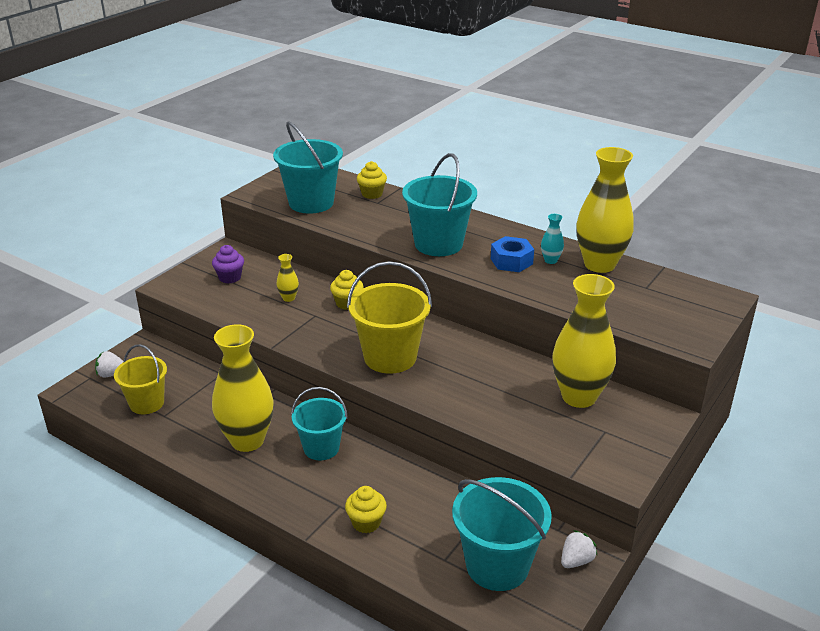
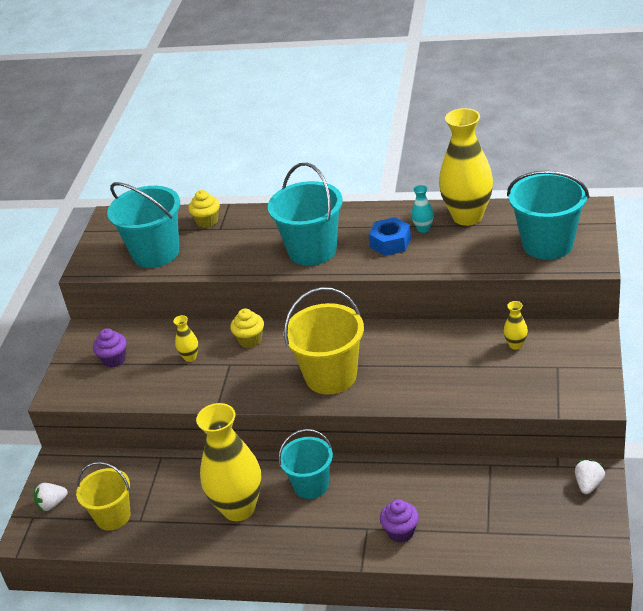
camera: 20 degrees left, 5 degrees up
yellow cupcake [345,486,387,533] -> purple cupcake [380,499,419,543]
turquoise bucket [452,477,552,591] -> turquoise bucket moved to [507,170,589,260]
yellow vase [553,274,616,408] -> yellow vase [503,301,528,350], size x0.42

